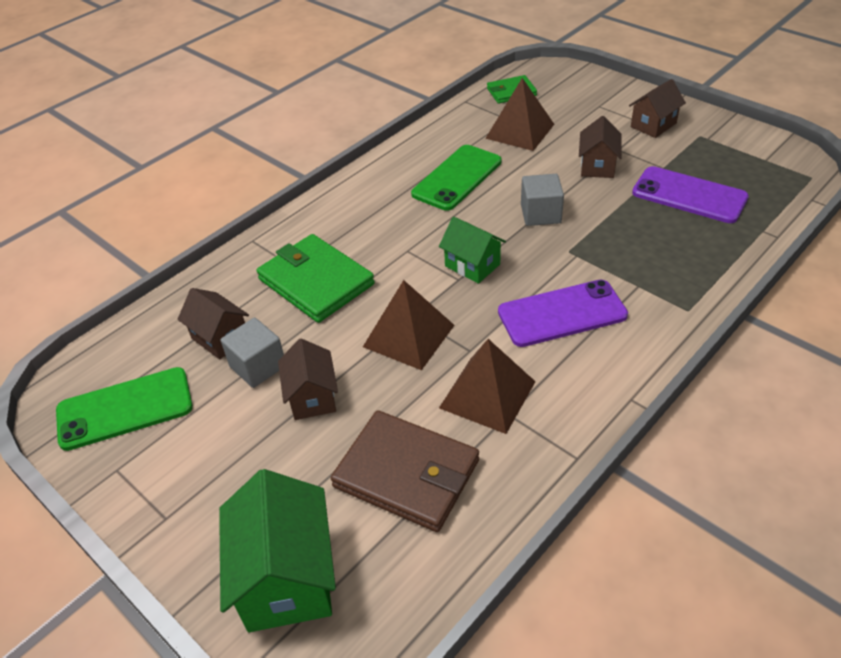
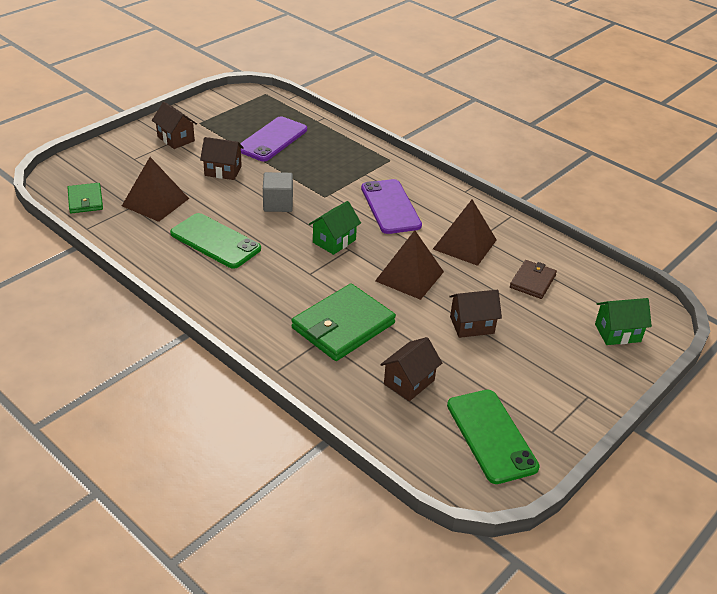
camera: 95 degrees left, 5 degrees down
green house [219,469,336,632] -> green house [595,298,652,345], size x0.61
grey cube [221,318,284,388] -> none
brown wallet [331,410,479,532] -> brown wallet [510,260,557,299], size x0.56

